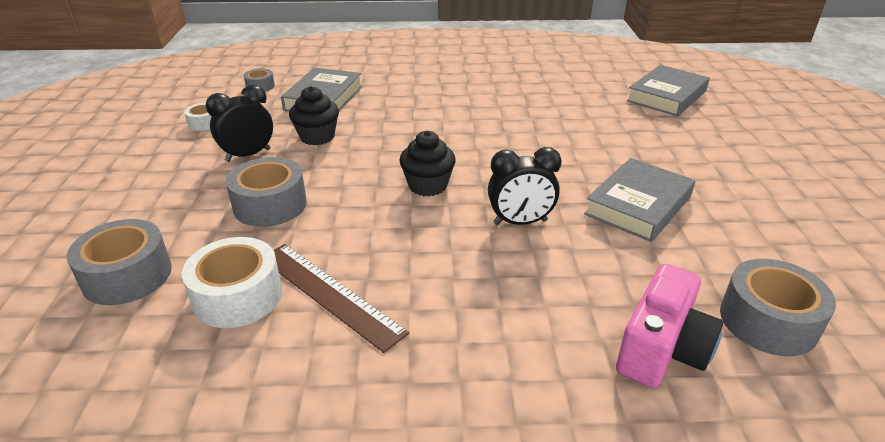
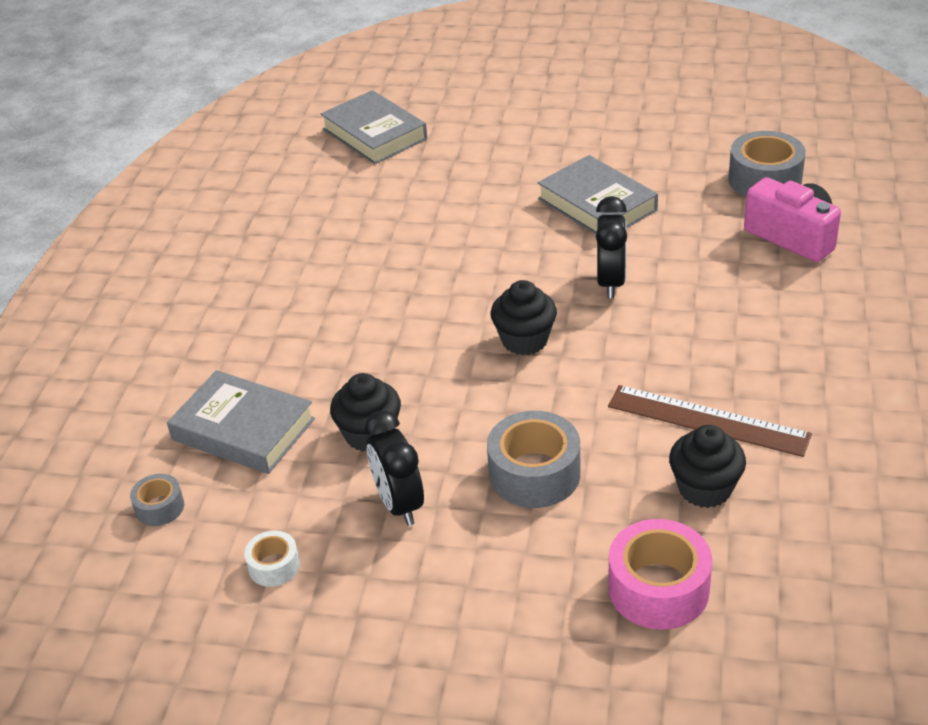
camera: 75 degrees left, 5 degrees up
grey tape [66,219,172,305] -> pink tape [608,519,712,629]
white tape [182,237,282,328] -> black cupcake [669,425,746,508]
brown ruler [273,244,409,353] -> brown ruler turned 60 degrees clockwise [608,385,812,457]

